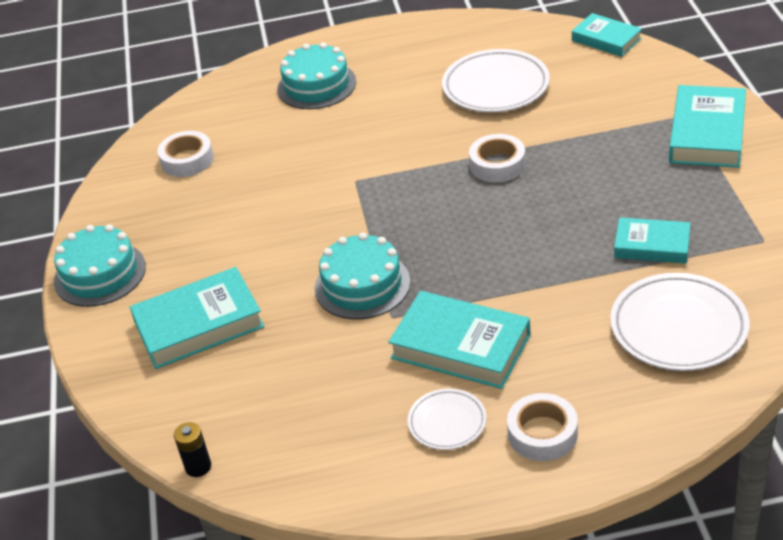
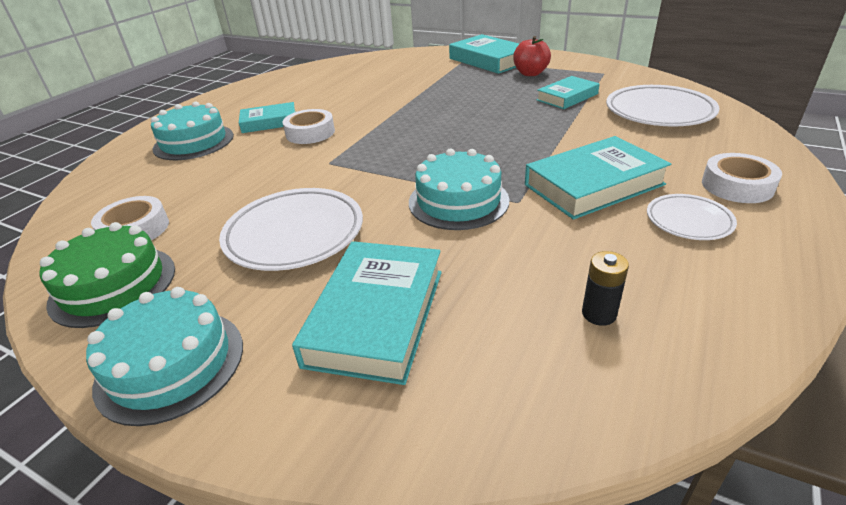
camera: 55 degrees left, 5 degrees down
black battery [174,422,211,477] -> black battery moved to [582,251,629,326]
white plate [442,49,550,112] -> white plate moved to [219,188,363,271]
white tape [469,134,526,182] -> white tape moved to [282,109,335,144]
turquoise book [572,13,642,57] -> turquoise book moved to [239,102,296,133]
none -> green cake [39,222,175,328]
none -> red apple [513,36,551,76]

